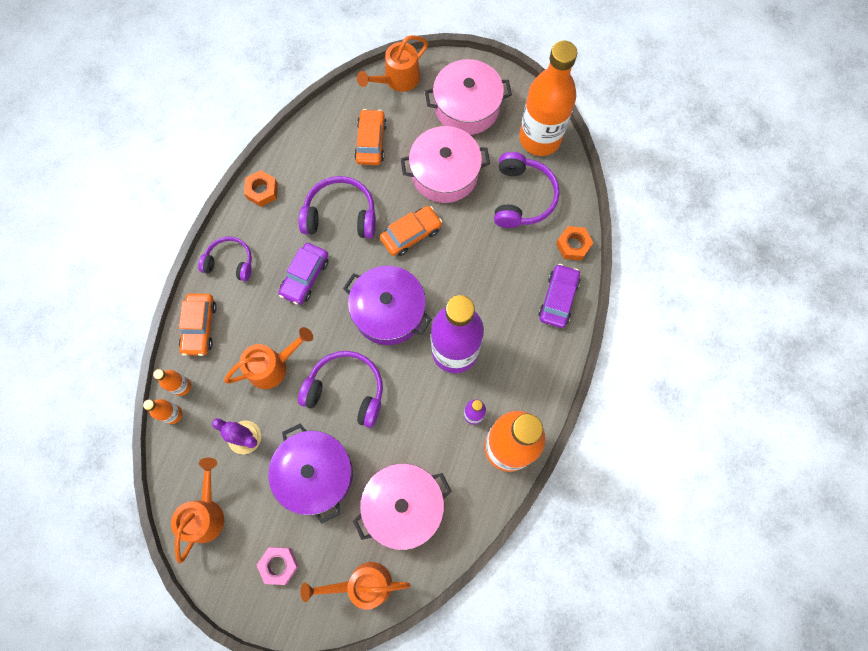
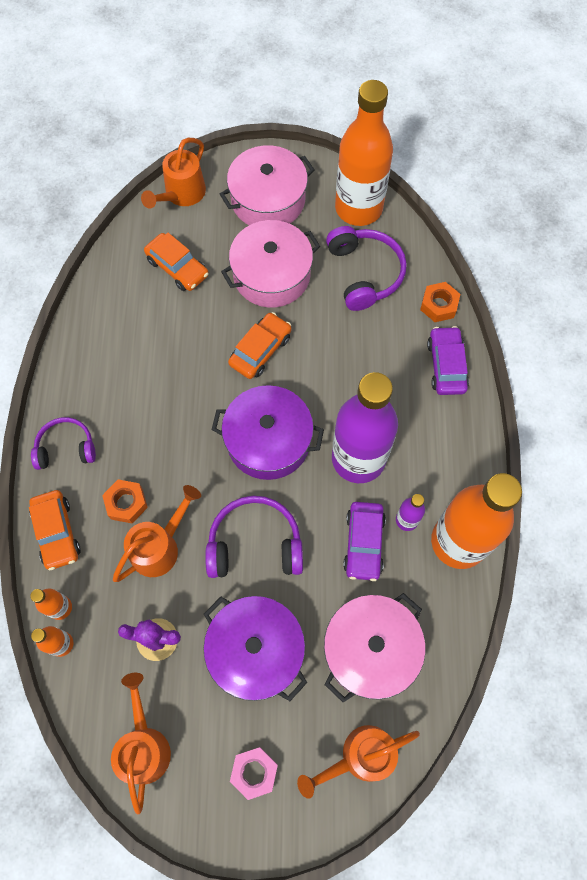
camera: 20 degrees left, 5 degrees down
orange nut [244,170,278,207] -> orange nut moved to [102,479,148,523]
purple car [279,243,328,305] -> purple car moved to [343,502,386,581]
purple headphones [299,176,376,238] -> none
orange car [354,109,387,165] -> orange car turned 150 degrees clockwise [144,233,209,291]

